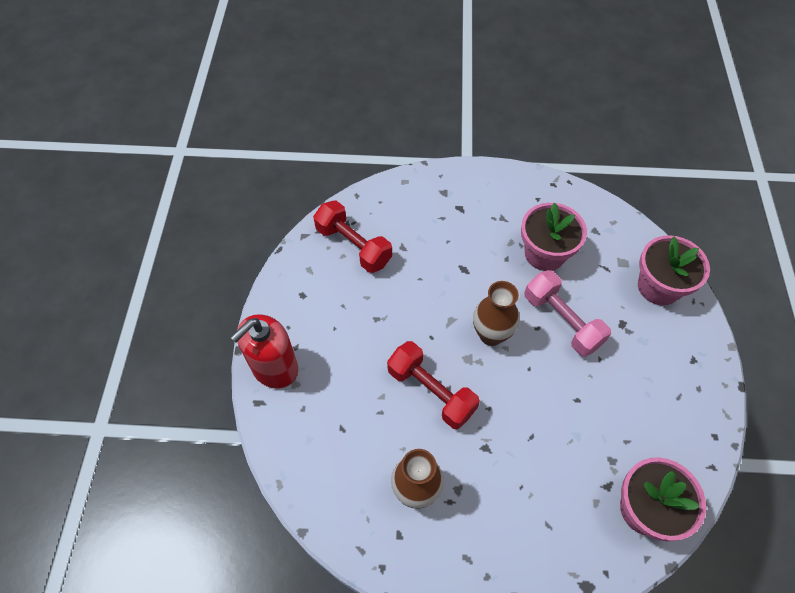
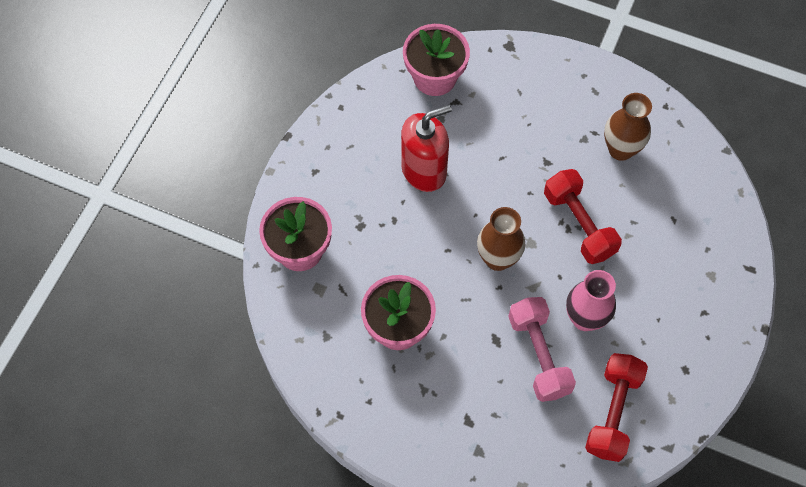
camera: 160 degrees left, 5 degrees up
red soap dispenser [230,314,298,389] -> red soap dispenser moved to [401,105,452,192]
red dumbbell [313,200,392,273] -> red dumbbell turned 45 degrees clockwise [585,353,648,462]
pink dumbbell [524,270,611,357] -> pink dumbbell moved to [508,297,576,402]
none -> pink vase [566,270,616,331]

